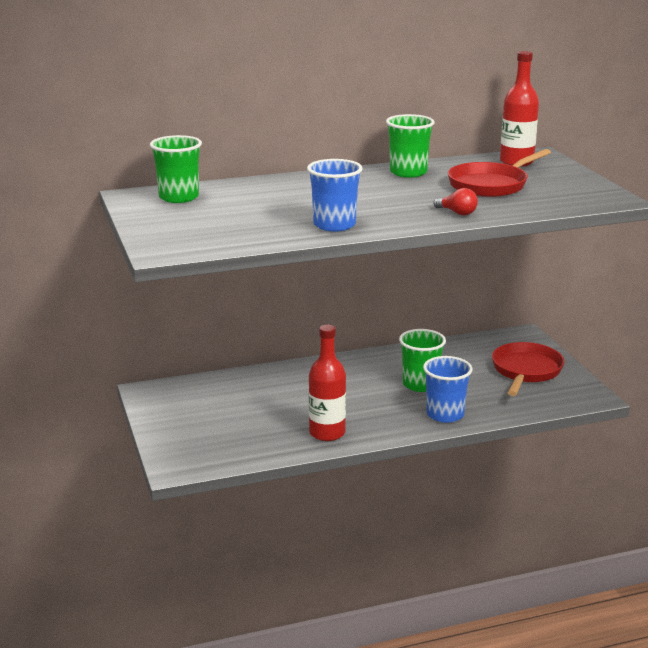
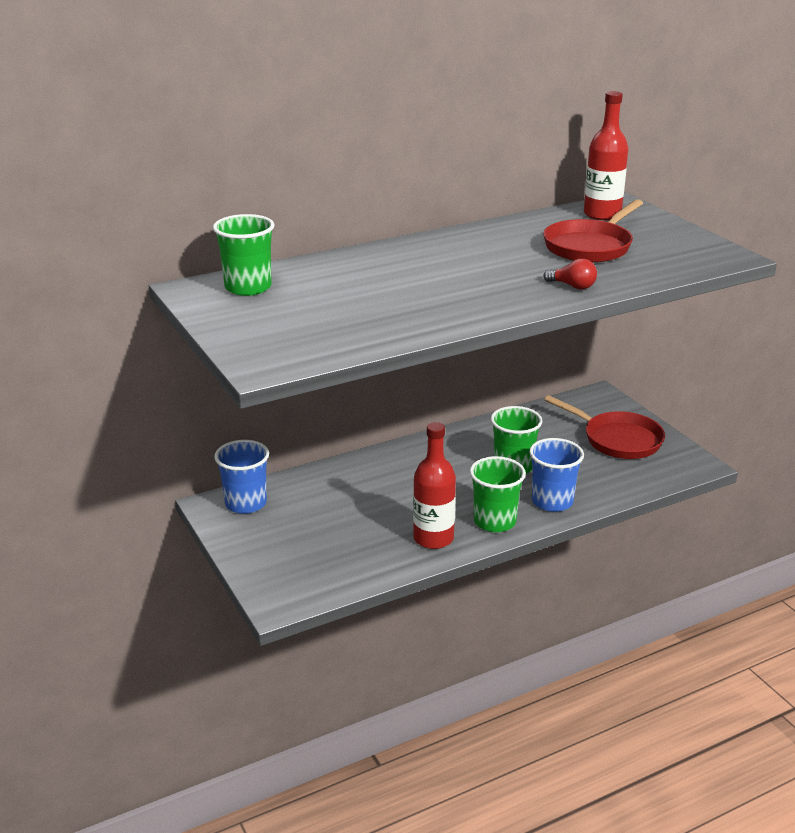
camera: 10 degrees left, 5 degrees up
blue cup [307,159,363,231] -> blue cup moved to [214,440,269,514]
green cup [386,114,435,178] -> green cup moved to [470,456,526,532]
red pan [492,342,565,396] -> red pan turned 120 degrees clockwise [545,395,665,459]

